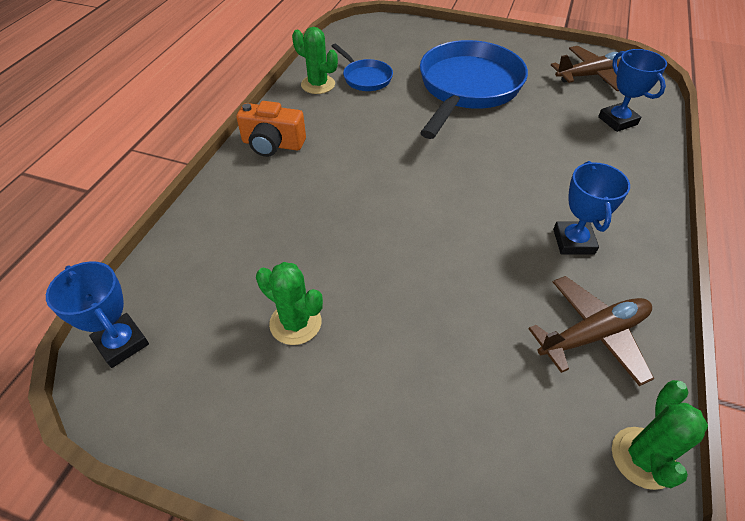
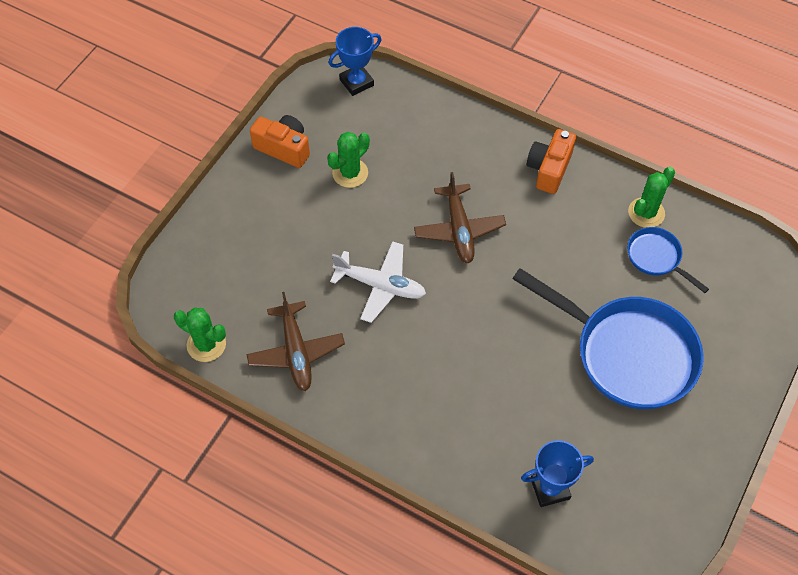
camera: 100 degrees right, 10 degrees up
blue pan [332,44,393,91] -> blue pan turned 75 degrees clockwise [627,227,709,293]
brown plane [551,46,621,91] -> brown plane moved to [414,172,506,264]
blue trophy [553,161,630,255] -> none
none -> orange camera [250,115,310,168]
none -> white plane [330,241,426,323]

